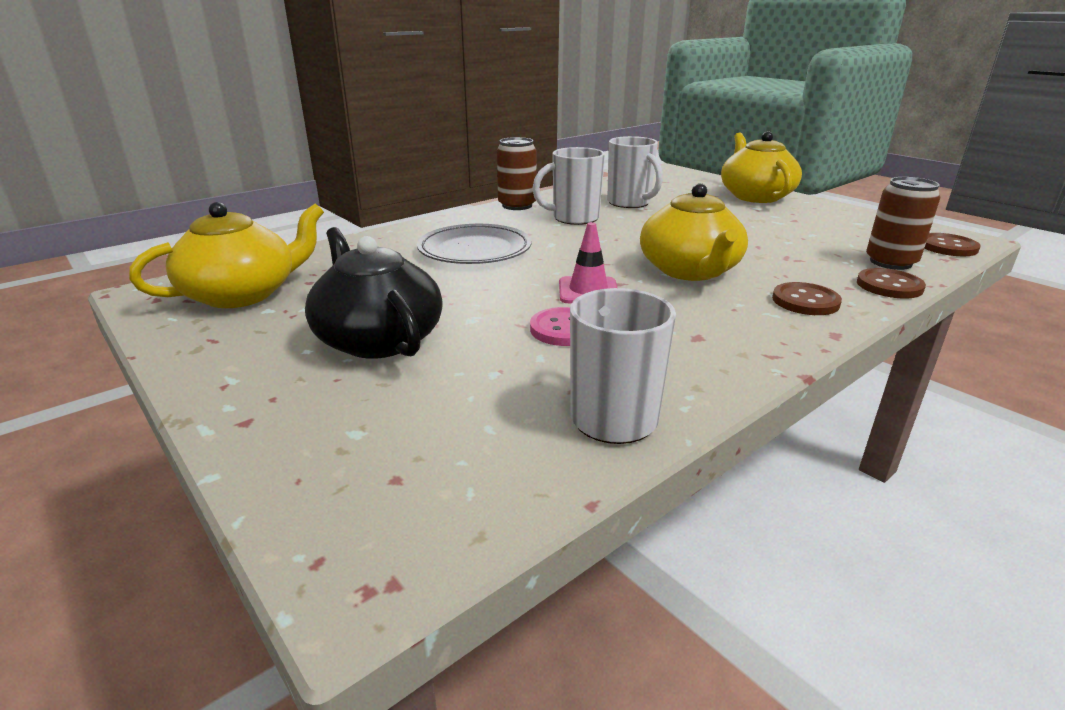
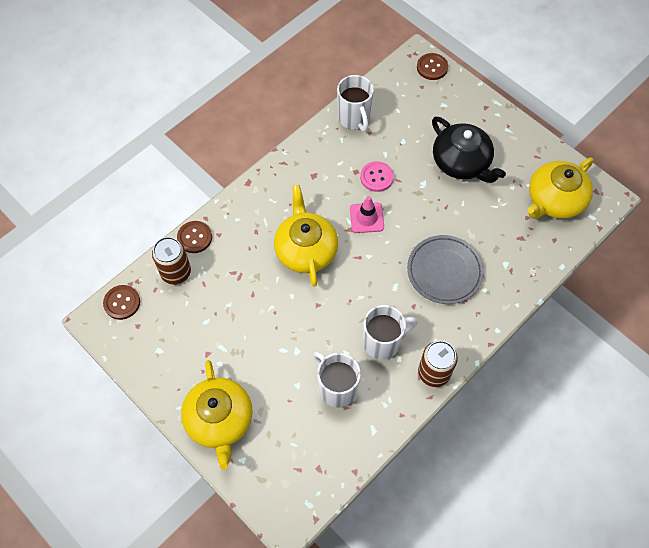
camera: 175 degrees right, 35 degrees up
brown button [772,282,842,315] -> brown button moved to [417,53,448,80]

